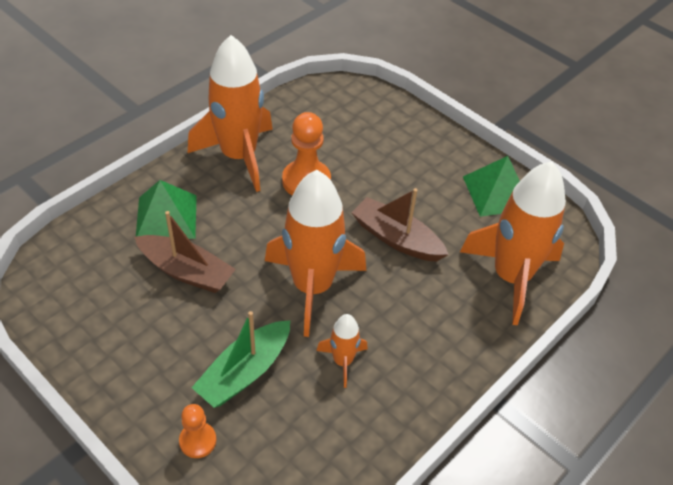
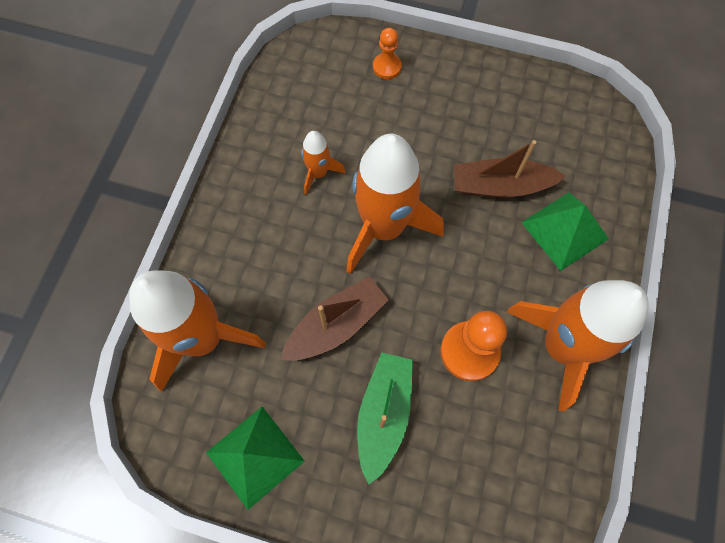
camera: 155 degrees right, 20 degrees up
green boat [191,311,290,408] -> green boat moved to [357,352,413,484]
brown boat [351,188,449,261] -> brown boat turned 45 degrees counterclockwise [281,277,388,361]

